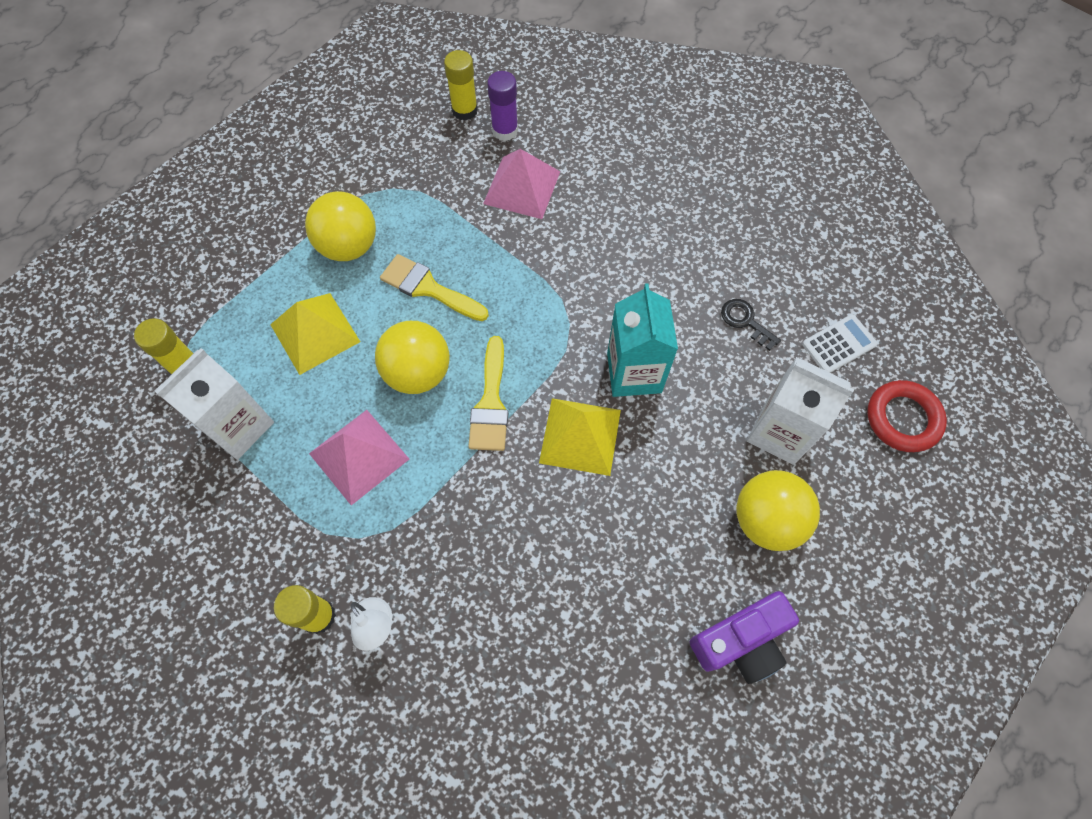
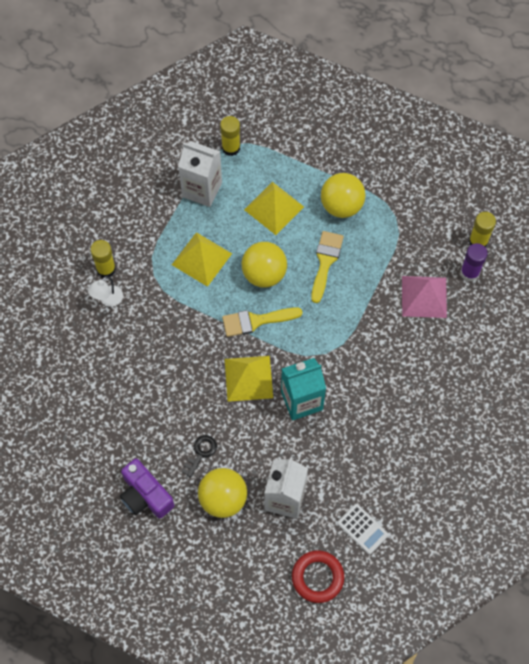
camera: 75 degrees right, 0 degrees up
pink pyramid [309,410,409,505] -> yellow pyramid [172,232,232,287]
black key [721,299,781,351] -> black key moved to [182,435,217,478]

